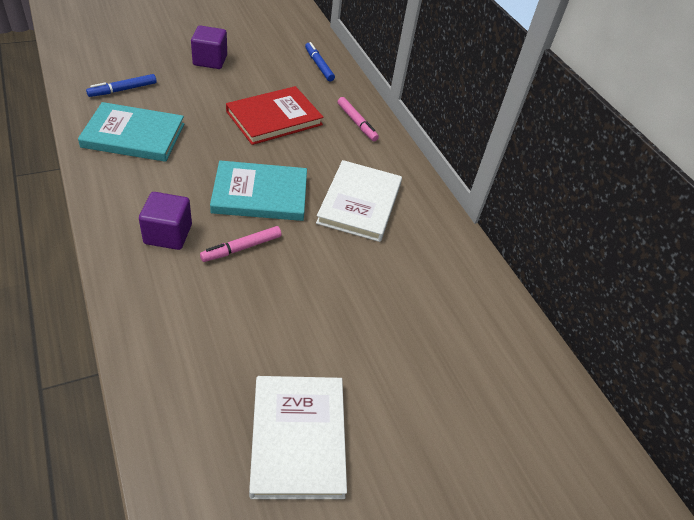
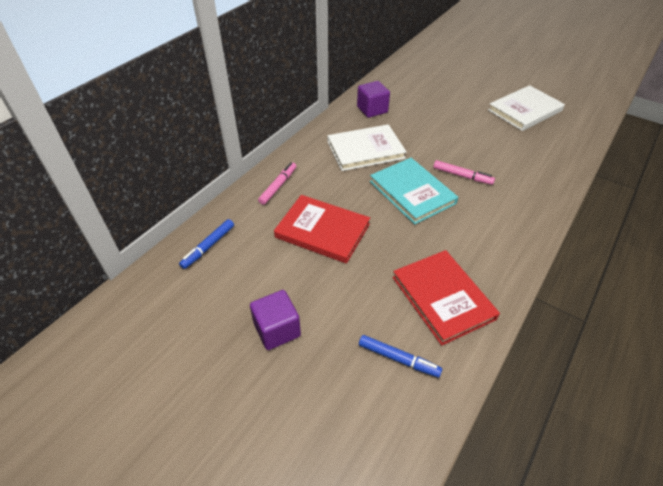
camera: 115 degrees left, 0 degrees up
turquoise book [78,102,184,162] -> red book [393,250,500,346]
purple cube [139,192,192,250] -> purple cube moved to [357,81,390,118]

